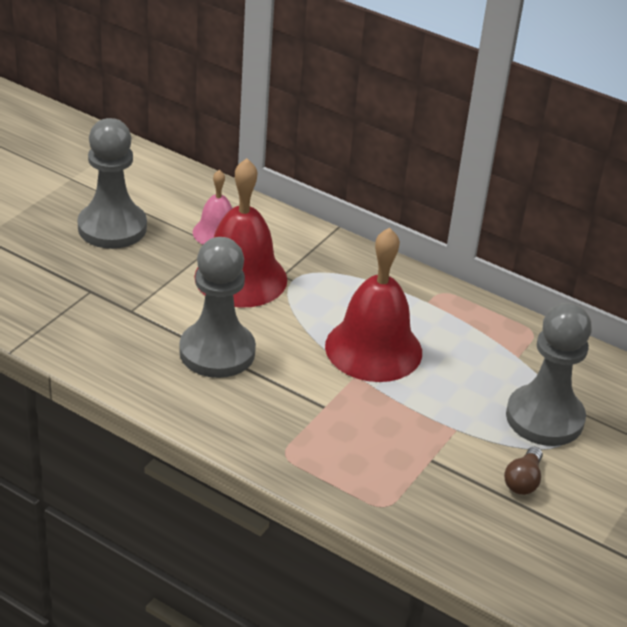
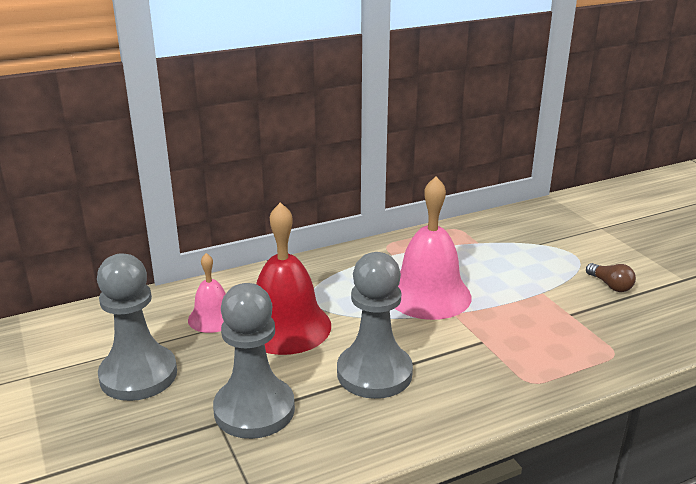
camera: 55 degrees left, 10 degrees down
red bell [325,227,422,382] -> pink bell [395,176,471,320]
grey pawn [506,303,592,446] -> grey pawn moved to [213,283,295,439]

